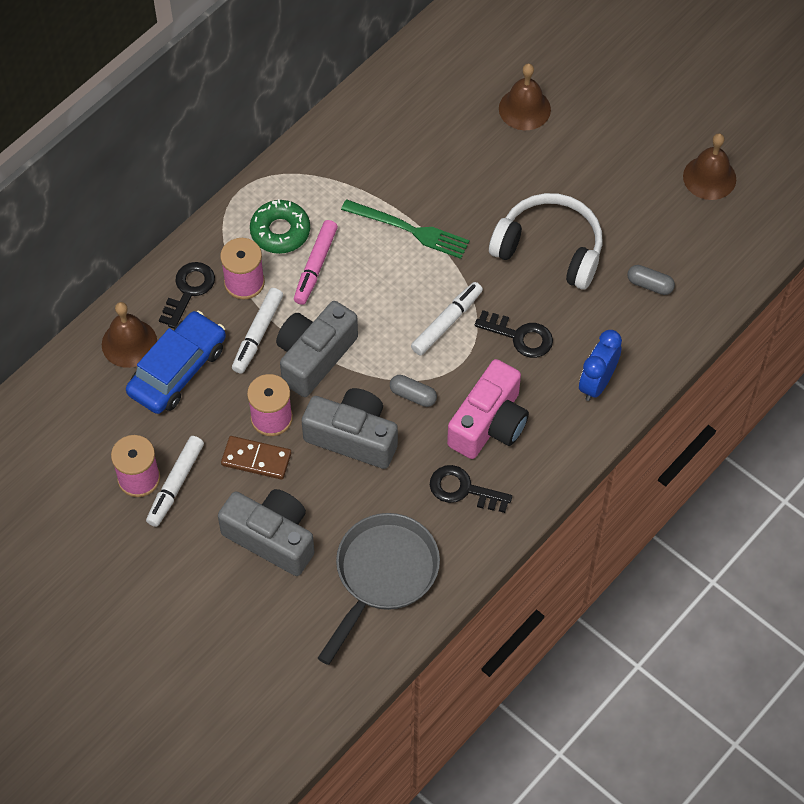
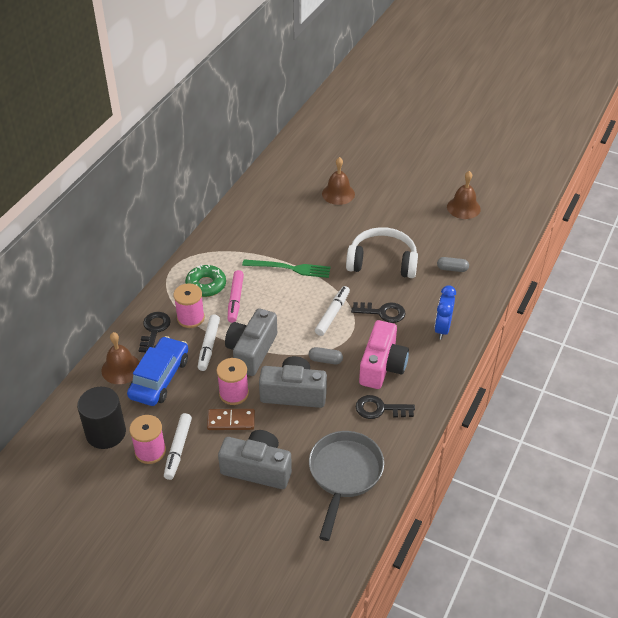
camera: 15 degrees left, 15 degrees down
none -> black cylinder [77,387,126,449]

